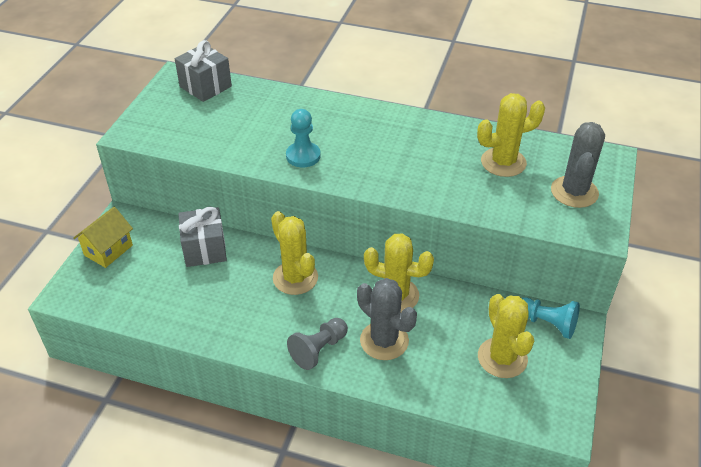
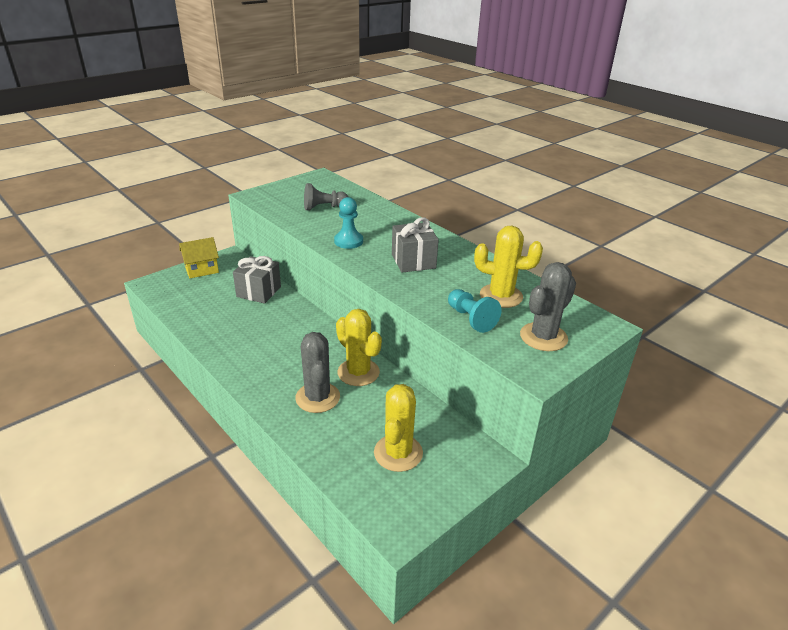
camera: 30 degrees right, 10 degrees down
grey gift [175,40,232,102] -> grey gift moved to [392,217,439,273]
yellow cactus [271,211,318,295] -> none
grey pawn [287,318,348,370] -> grey pawn moved to [304,183,348,211]
turquoise pawn [522,297,580,339] -> turquoise pawn moved to [448,289,501,333]

